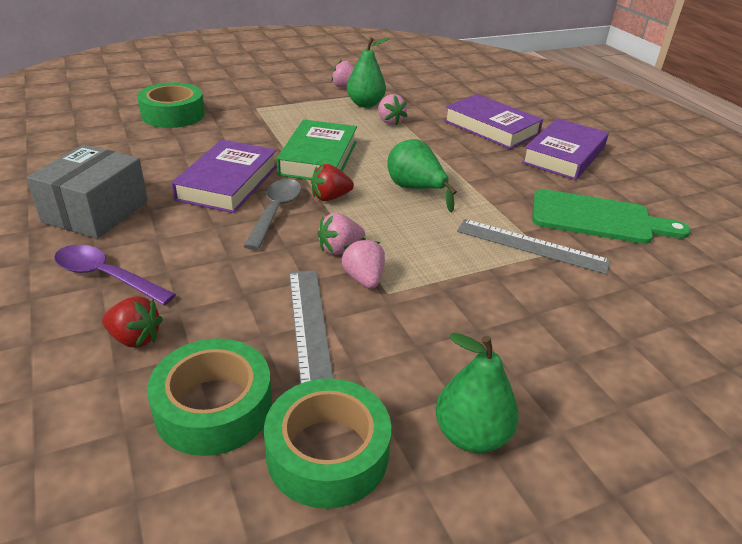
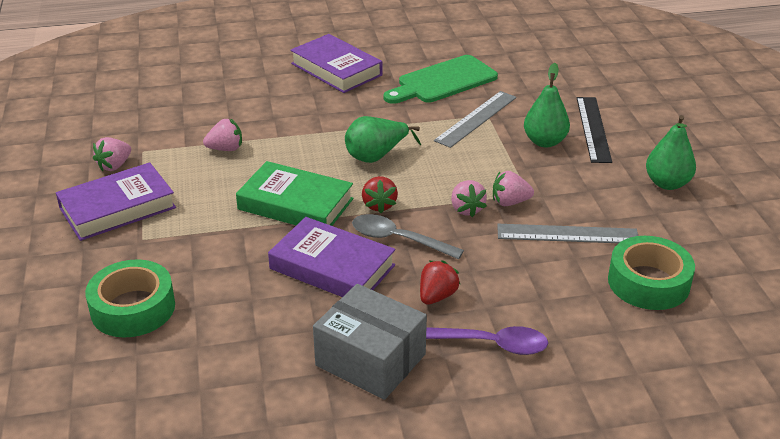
camera: 75 degrees left, 0 degrees up
purple spoon [54,245,176,305] -> purple spoon turned 120 degrees counterclockwise [426,326,548,355]
red strawberry [102,296,163,348] -> red strawberry moved to [420,260,461,305]
green tape [264,378,391,509] -> none
green pear [347,38,389,108] -> green pear moved to [524,63,570,147]
purple book [444,94,543,149] -> purple book moved to [56,162,176,241]
green cutting board [532,189,691,244] -> green cutting board turned 150 degrees counterclockwise [384,55,498,104]
none -> black ruler [577,97,612,163]

